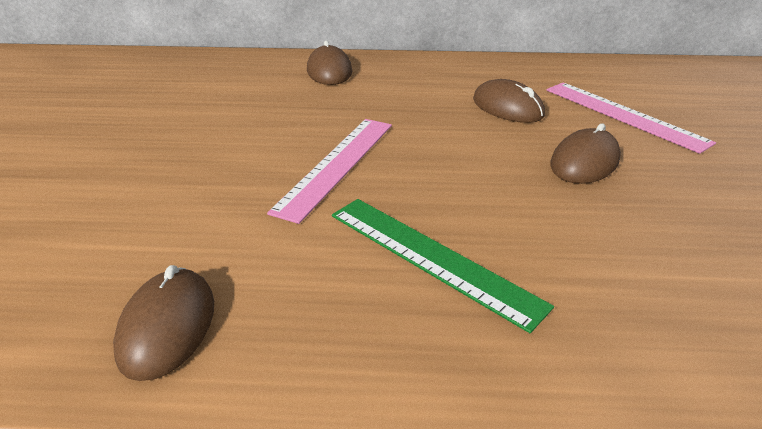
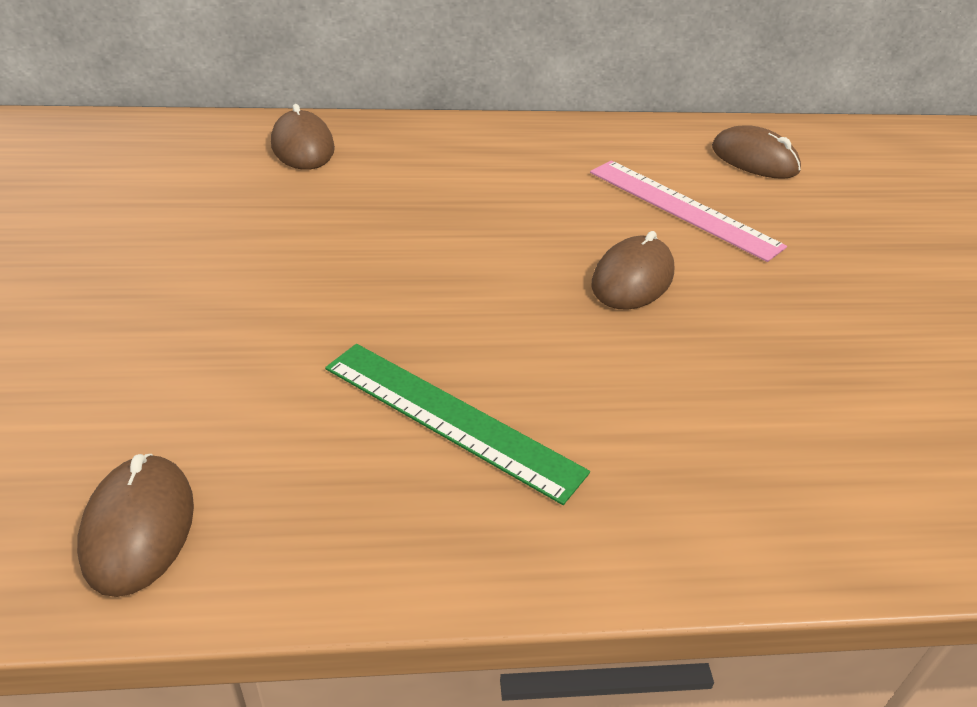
camera: 10 degrees left, 5 degrees up
pink ruler [267,119,392,224] -> none
brown mouse [473,79,545,123] -> brown mouse moved to [712,125,801,179]

